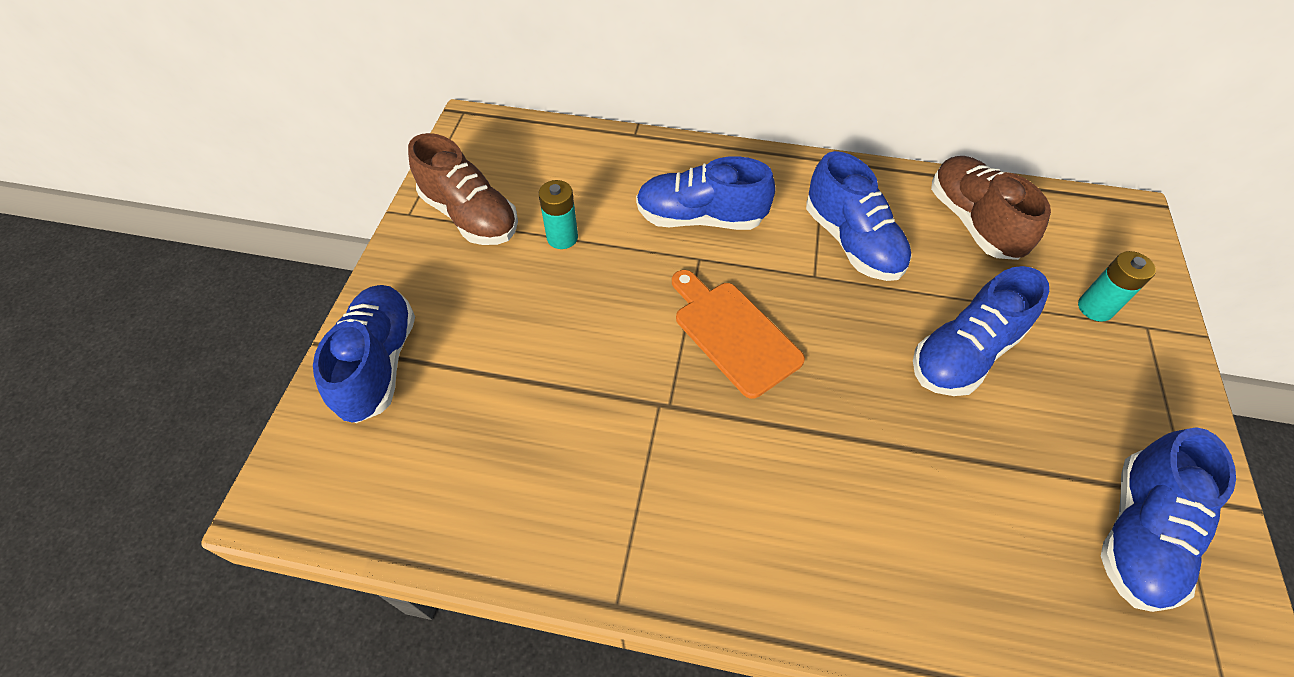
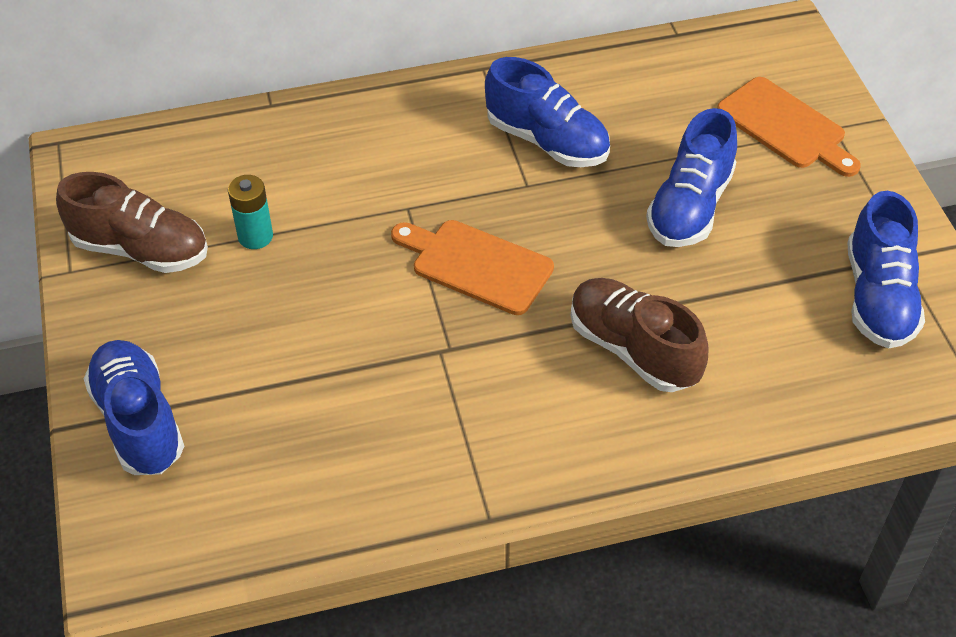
camera: 25 degrees left, 5 degrees down
blue shoe [636,156,775,230] -> none
brown shoe [931,156,1051,260] -> brown shoe moved to [571,278,708,392]
turquoise battery [1078,251,1156,322] -> orange cutting board [717,77,861,177]

